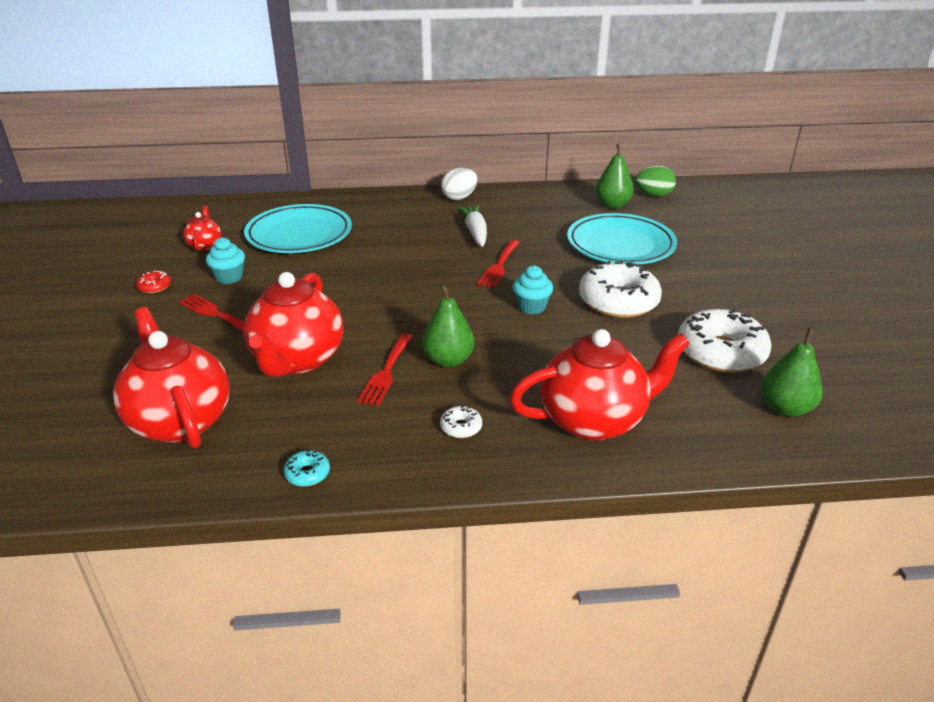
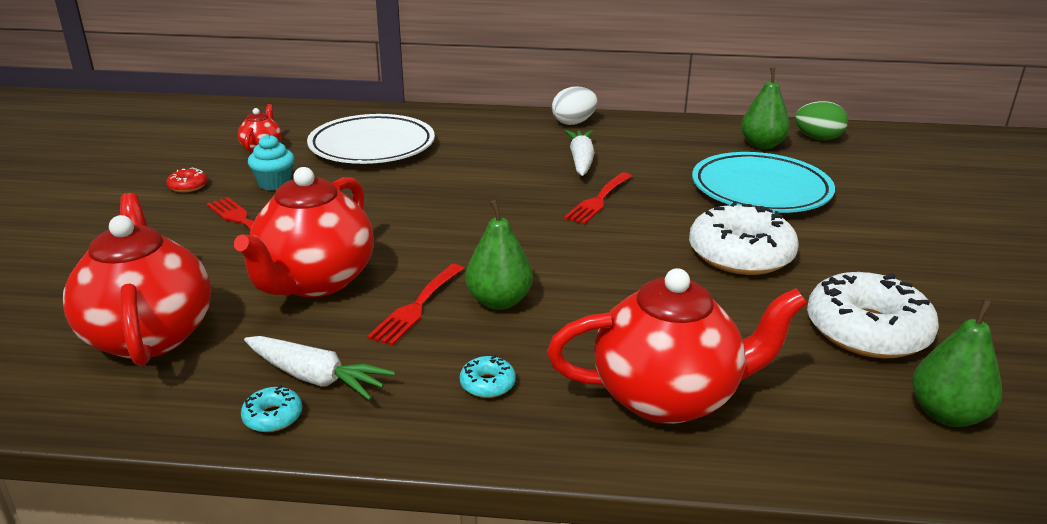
camera: 10 degrees right, 5 degrees down
turquoise plate [244,204,352,253] -> white plate [307,114,435,164]
white donut [440,405,482,438] -> turquoise donut [460,355,516,398]
turquoise cupcake [513,266,553,314] -> none
none -> white carrot [244,336,395,400]

